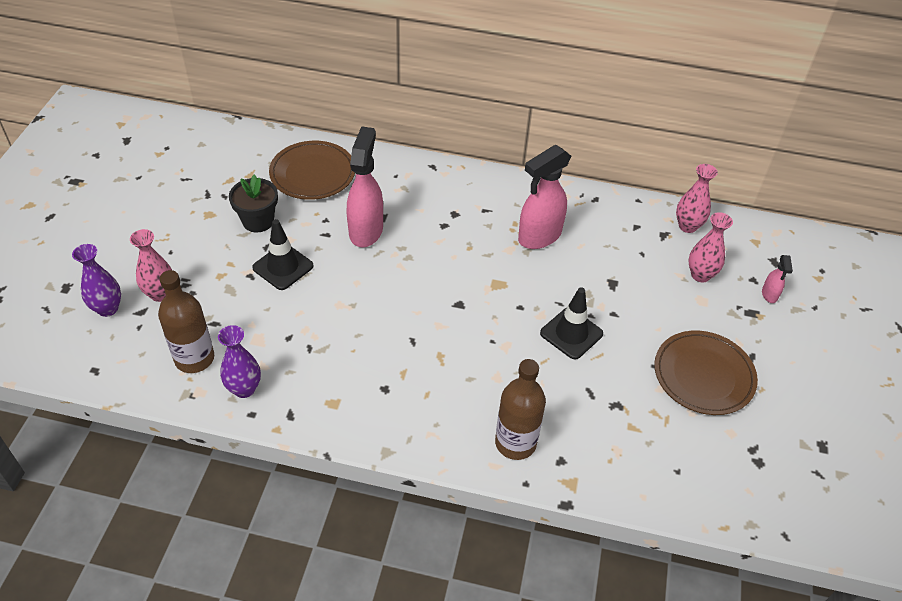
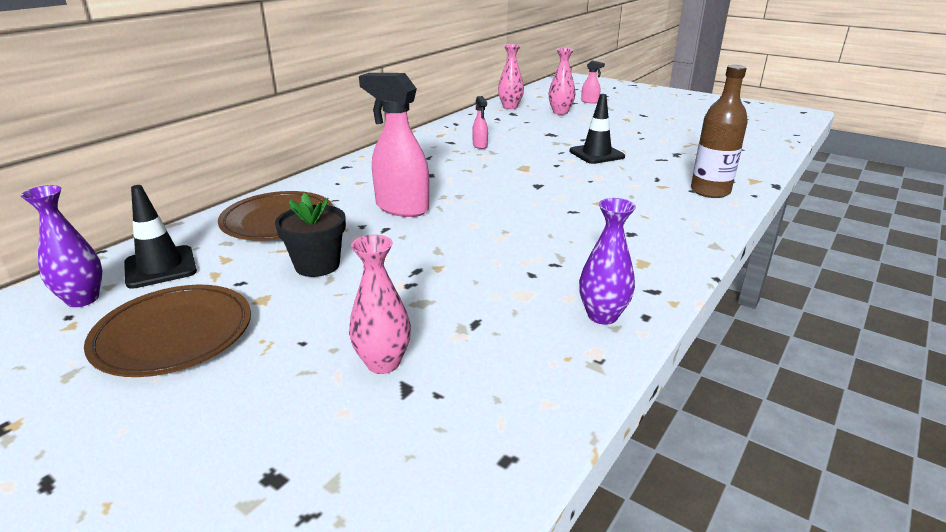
camera: 65 degrees left, 20 degrees down
purple vase [72,244,121,317] -> purple vase moved to [21,185,102,307]
brown bottle [158,270,214,373] -> none
black traffic cone [252,219,314,290] -> black traffic cone moved to [124,185,197,289]
pink spray bottle [518,145,571,249] -> pink spray bottle [472,96,488,149], size x0.47
brown plate [654,331,758,415] -> brown plate moved to [84,285,251,377]

